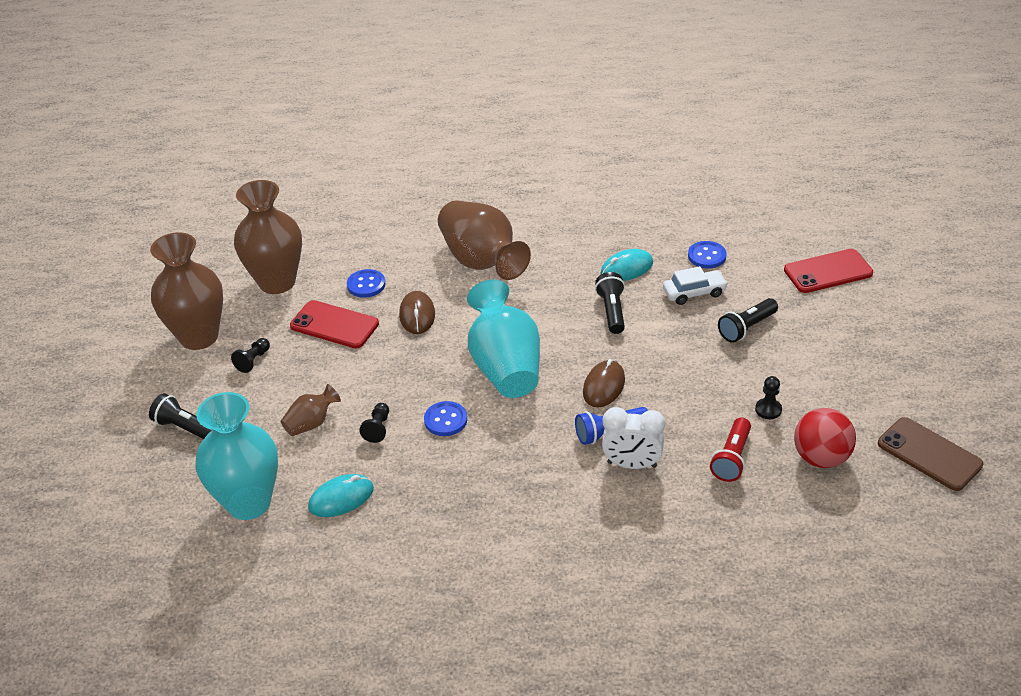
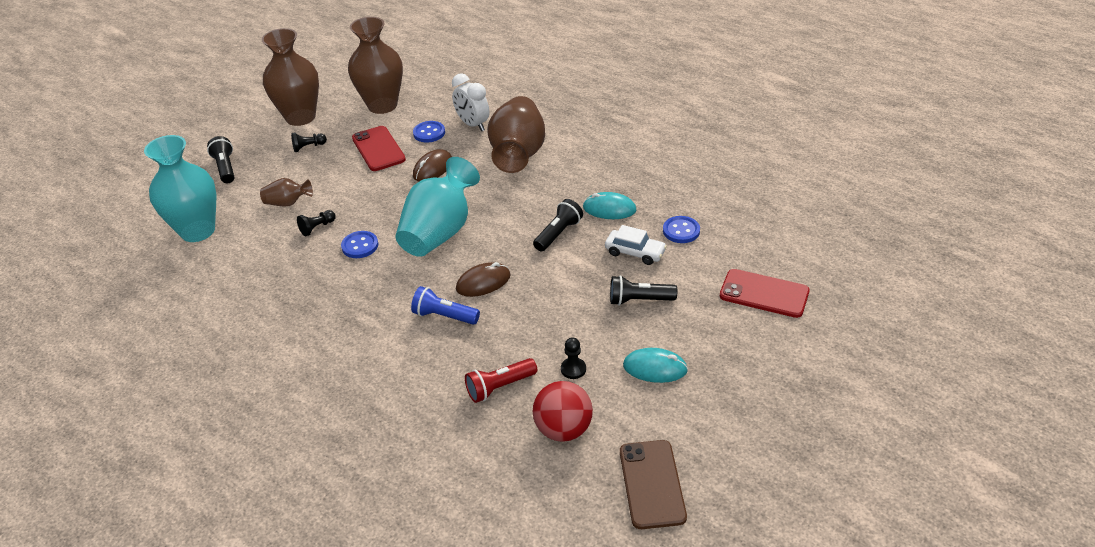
camera: 40 degrees right, 0 degrees up
turquoise mouse [308,474,374,517] -> turquoise mouse moved to [623,348,688,383]
white clock [602,407,665,469] -> white clock moved to [452,73,490,131]

